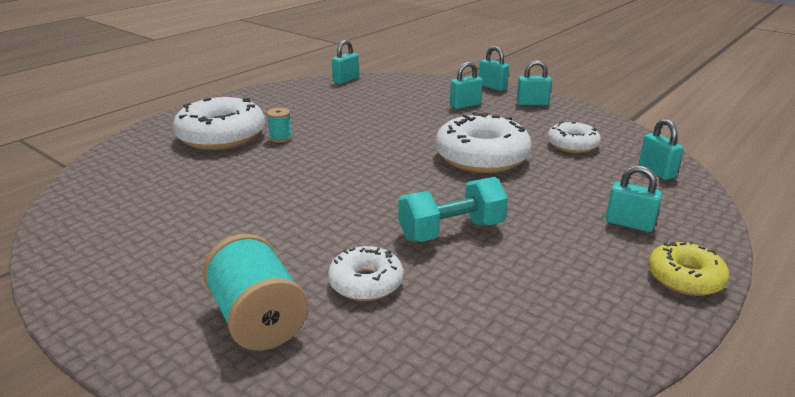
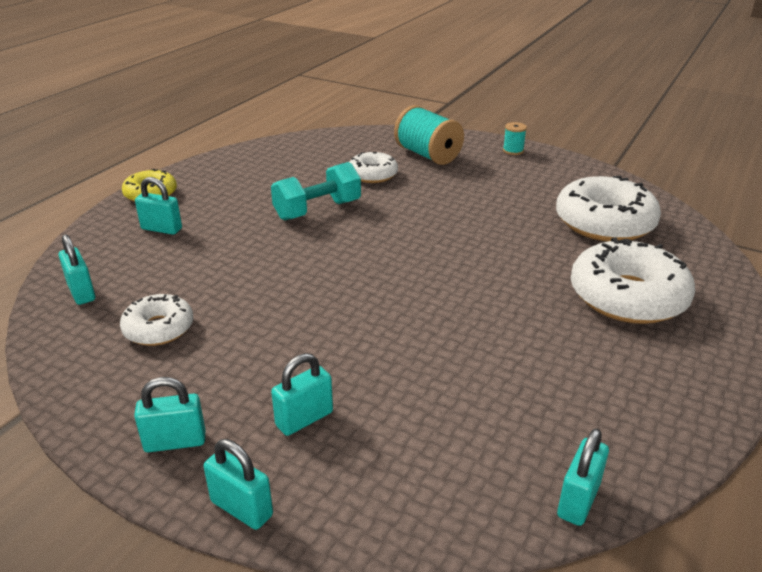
camera: 170 degrees right, 5 degrees up
turquoise spool [267,108,292,143] -> turquoise spool moved to [503,122,527,155]
white donut [435,112,532,173] -> white donut moved to [556,176,661,242]

